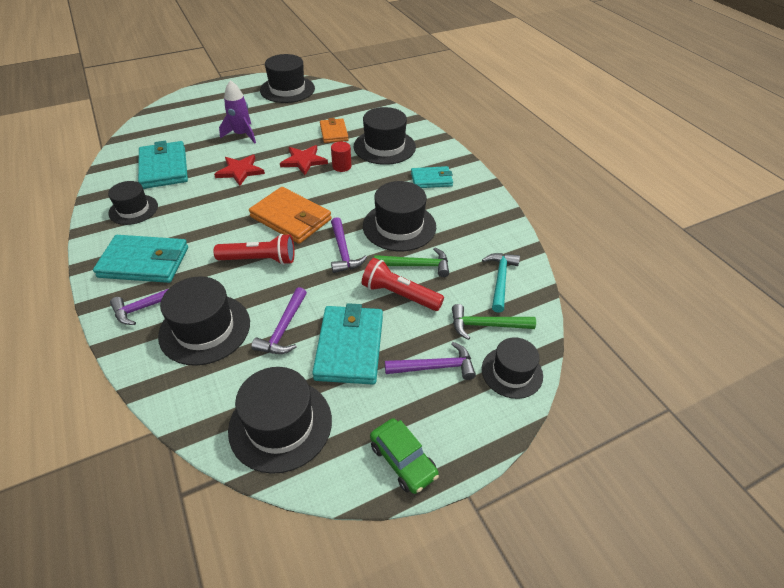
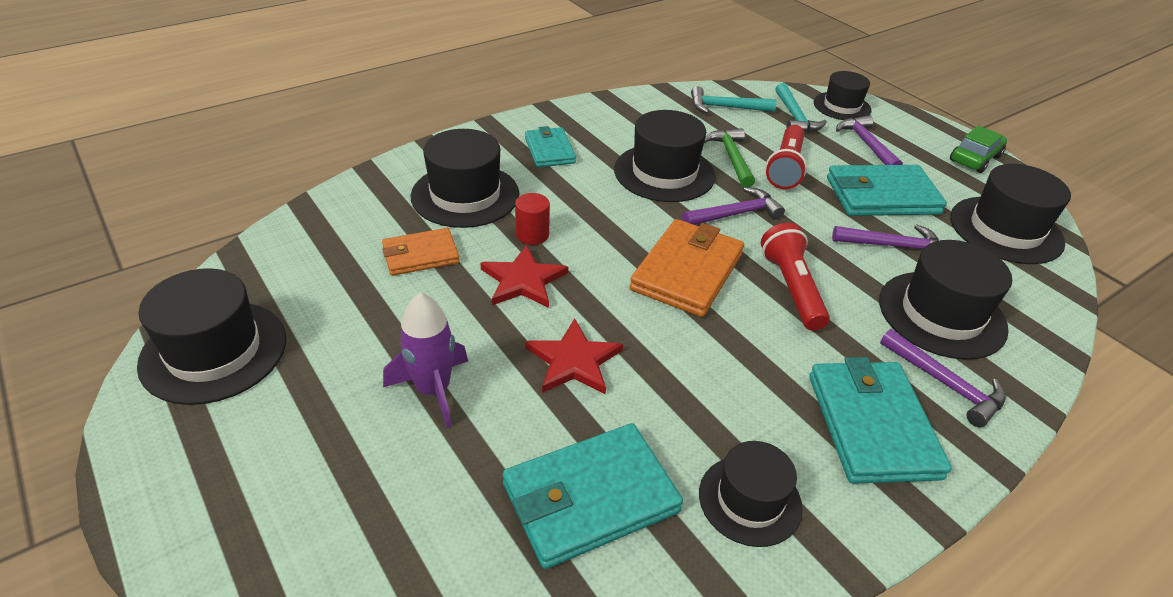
camera: 100 degrees left, 5 degrees down
green hammer [452,304,536,340] -> turquoise hammer [775,83,827,133]

